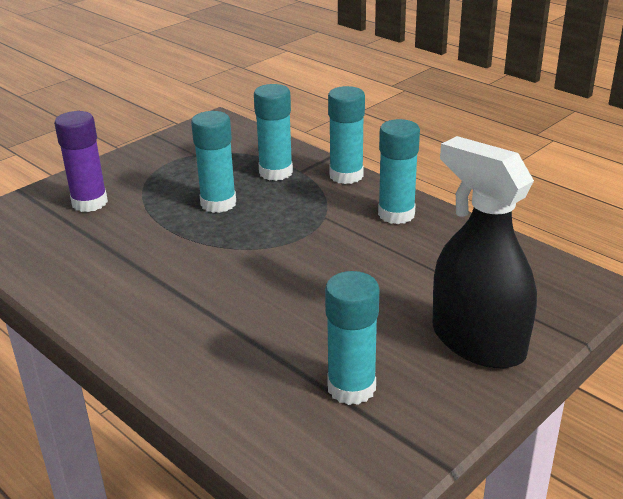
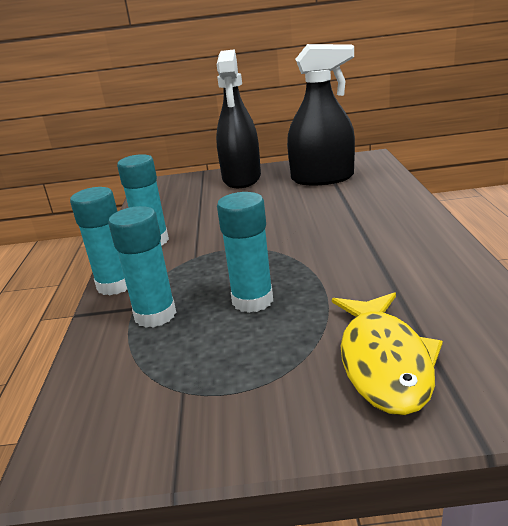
camera: 135 degrees left, 5 degrees down
purple glue stick [54,111,108,212] -> yellow fish [332,292,443,416]
turquoise glue stick [325,271,379,405] -> black spray bottle [287,44,355,186]

